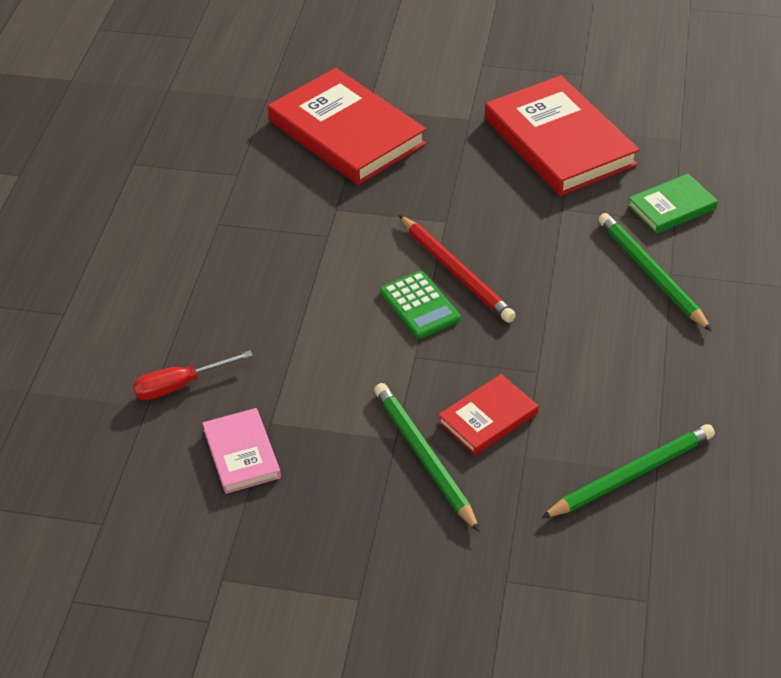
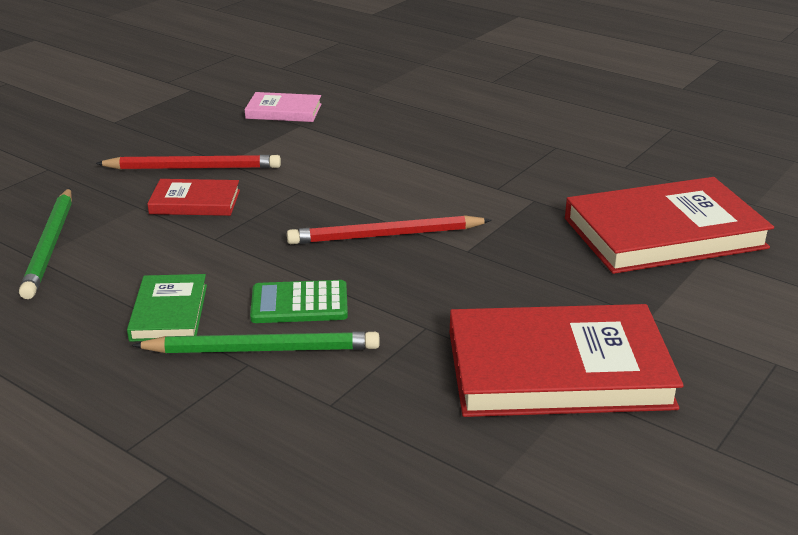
camera: 115 degrees right, 15 degrees down
red screwdriver [133,350,253,400] -> none
green pencil [374,383,480,532] -> red pencil [95,155,281,170]
green calculator [380,271,461,339] -> green calculator moved to [250,280,348,323]
red book [438,374,539,456] -> red book turned 75 degrees counterclockwise [147,179,240,216]
green book [628,174,718,234] -> green book moved to [127,274,207,342]

